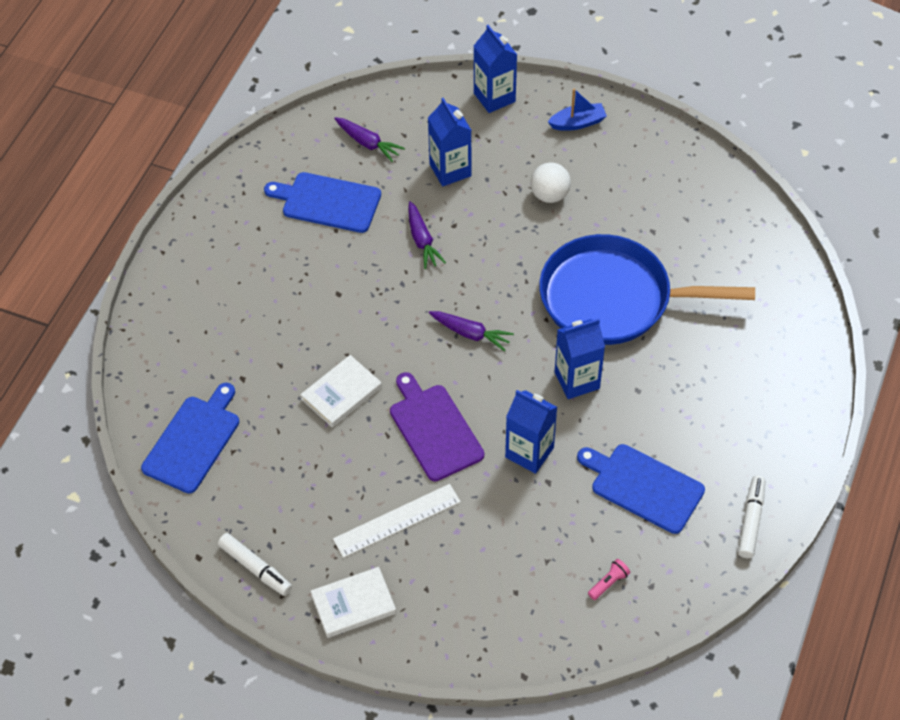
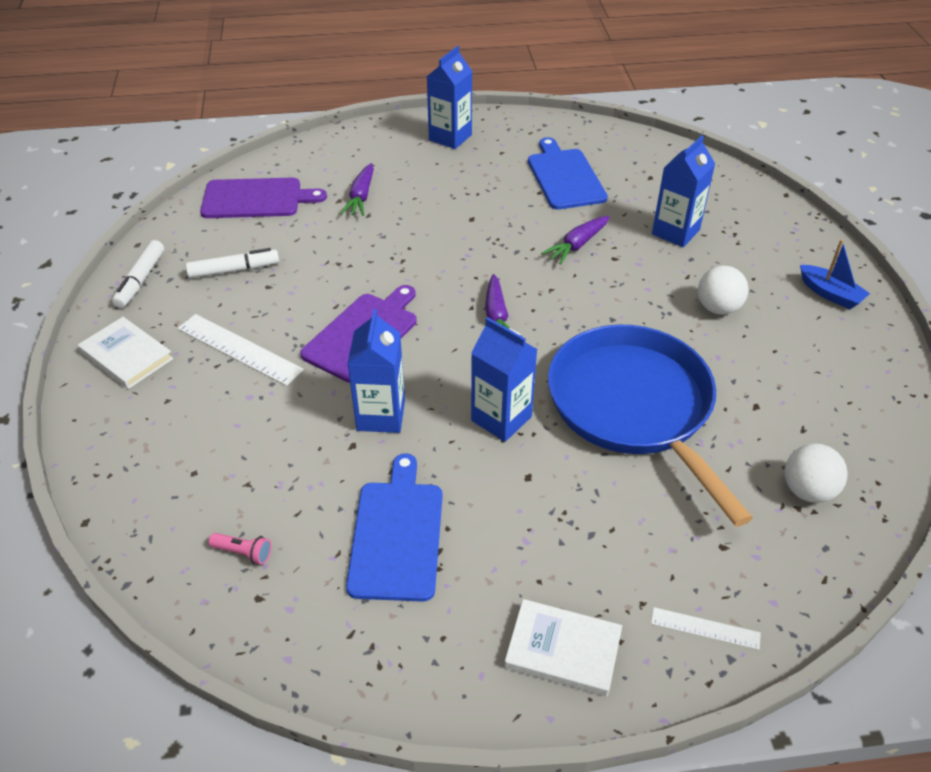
camera: 60 degrees right, 10 degrees down
blue cutting board [141,383,239,493] -> purple cutting board [200,177,327,218]
white book [300,355,382,427] -> white book moved to [504,599,622,696]
purple carrot [334,117,405,162] -> purple carrot moved to [340,163,374,216]
blue carton [474,25,517,113] -> blue carton moved to [427,46,472,149]
white marker [738,476,765,558] -> white marker moved to [186,248,279,278]
none -> white ruler [651,607,761,650]
none -> white ball [785,443,848,503]

